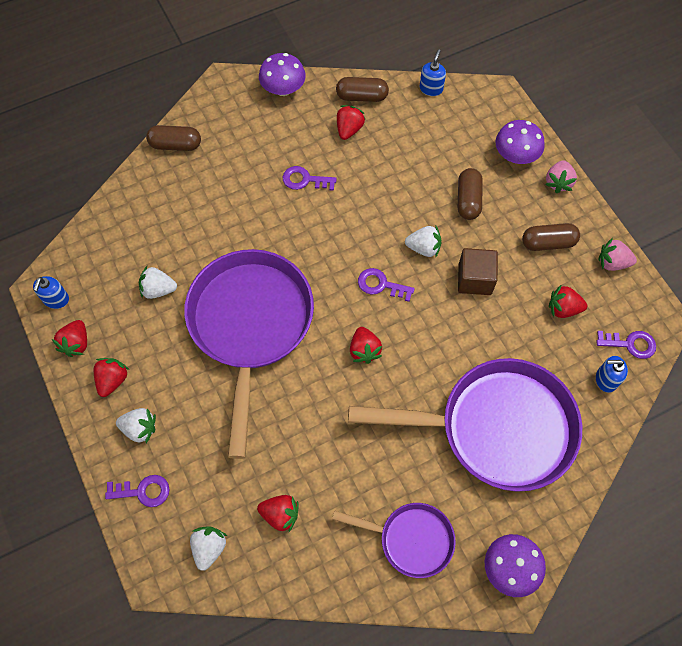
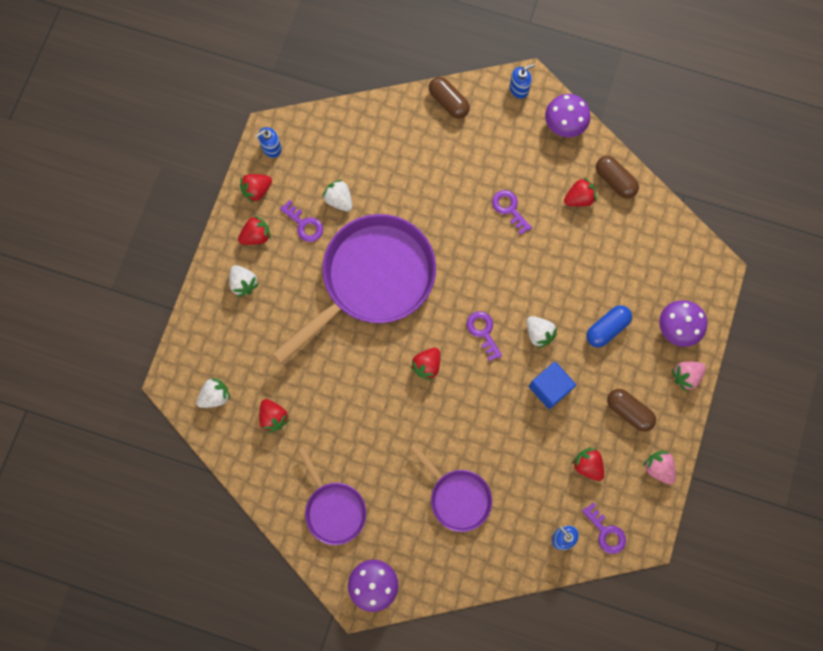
camera: 45 degrees right, 10 degrees up
purple key [105,475,169,507] -> purple key moved to [280,200,323,242]
purple pan [348,358,582,492] -> purple pan [409,444,492,532], size x0.51
blue soap dispenser [420,49,446,96] -> blue soap dispenser moved to [510,64,535,99]
brown capsule [458,168,483,220] -> blue capsule [586,305,632,348]
brown cube [458,248,498,295] -> blue cube [529,362,576,409]

